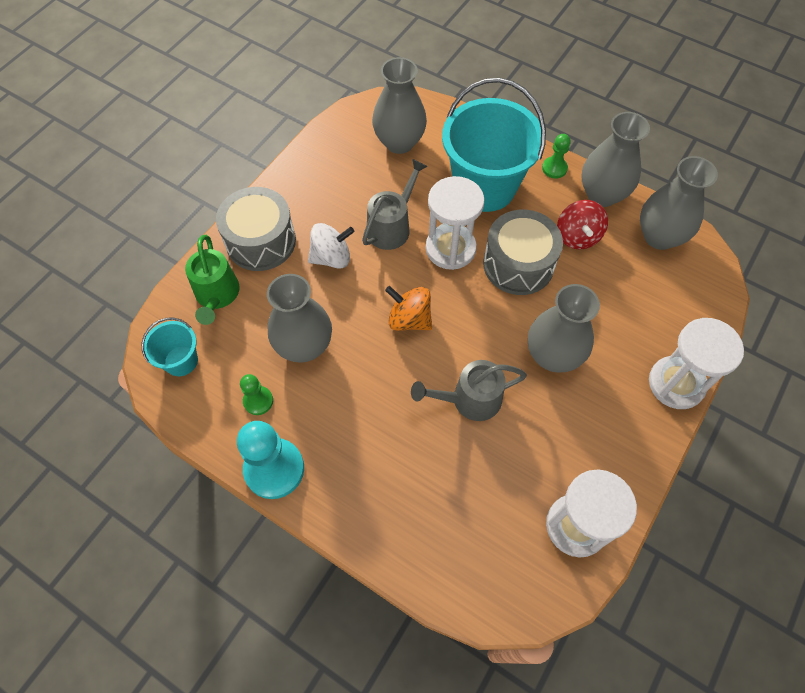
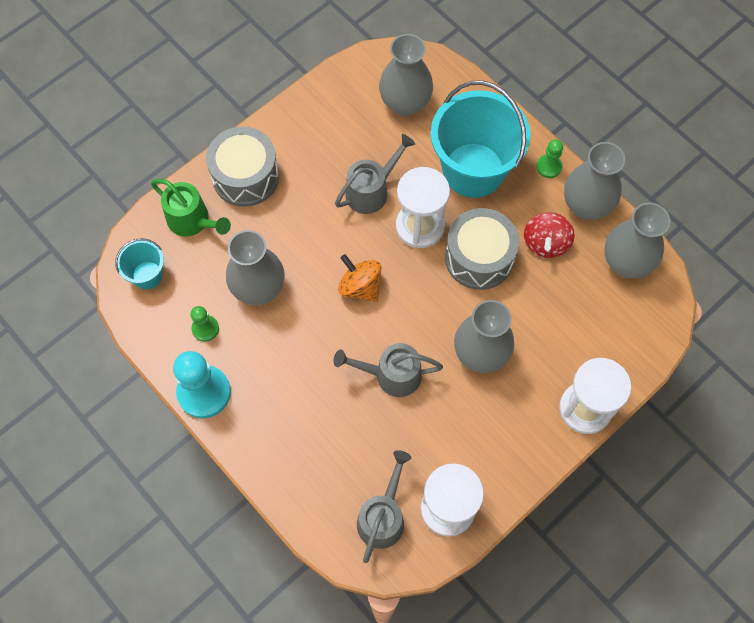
camera: 15 degrees right, 5 degrees up
green watering can [185,235,240,325] -> green watering can turned 60 degrees counterclockwise [151,179,231,236]
white spinning top [308,223,354,268] -> none
none -> grey watering can [357,450,411,563]

